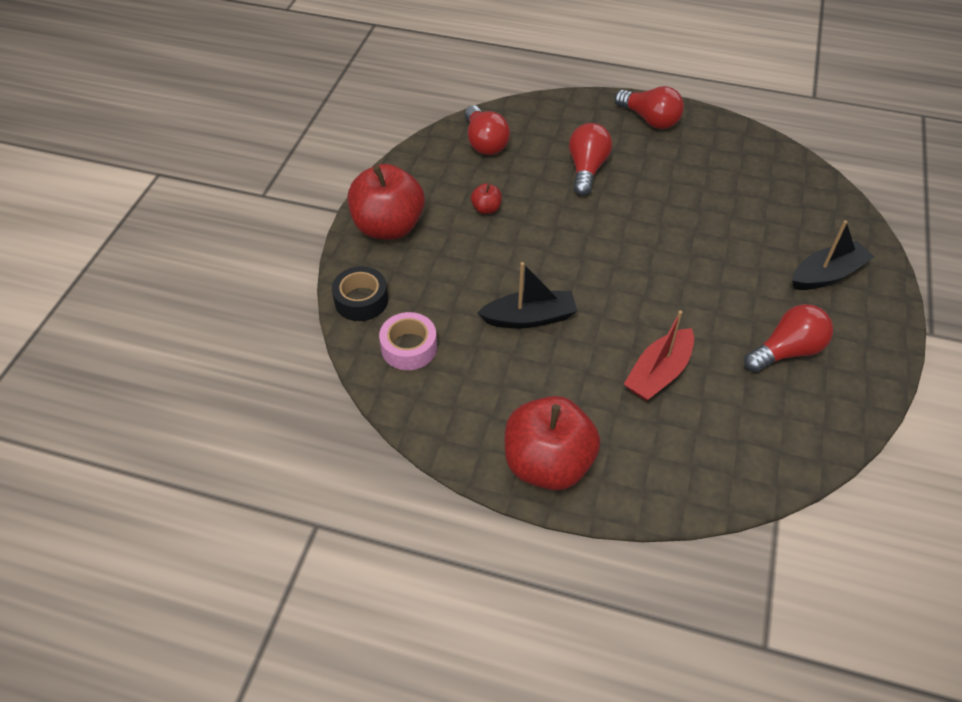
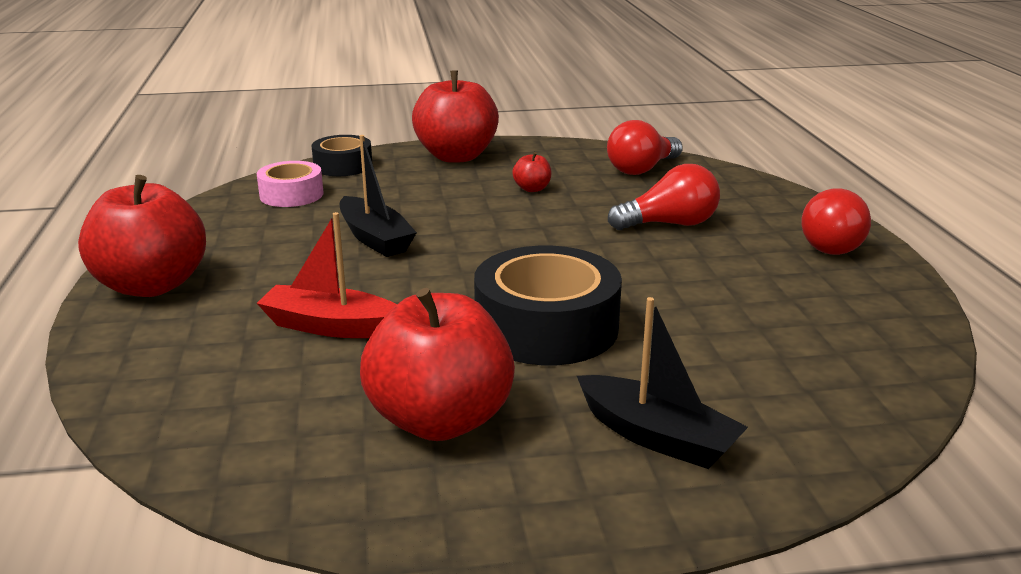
camera: 65 degrees right, 25 degrees down
red light bulb [744,304,833,373] -> red apple [360,288,515,441]
none -> black tape [474,246,622,365]

